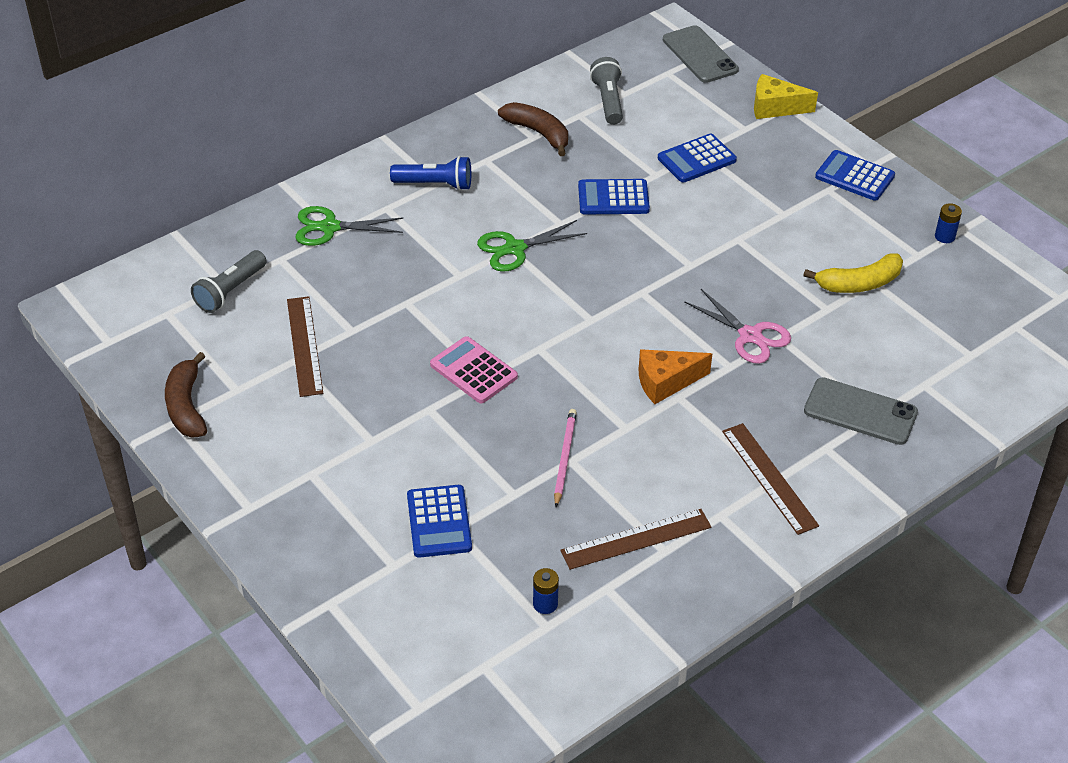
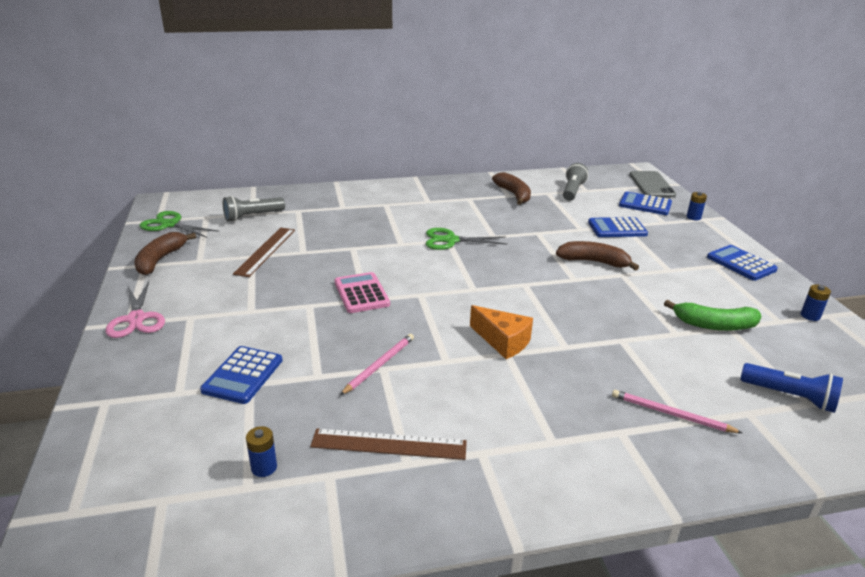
camera: 25 degrees right, 15 degrees down
green scissors [295,206,404,246] -> green scissors moved to [139,211,219,238]
blue flashlight [390,156,471,191] -> blue flashlight moved to [740,363,843,413]
blue calculator [578,179,650,215] -> blue calculator moved to [619,192,672,215]
orange cheese [639,349,712,404] -> orange cheese turned 150 degrees counterclockwise [470,305,533,359]
pink scissors [684,289,791,364] -> pink scissors moved to [106,281,165,338]
brown ruler [722,423,819,535] -> none
yellow cheese [754,74,818,119] -> blue battery [687,192,707,220]
yellow banana [803,253,903,293] -> green banana [664,300,762,331]
grey phone [804,377,918,445] -> pink pencil [612,390,743,433]
none -> brown banana [556,241,639,271]

